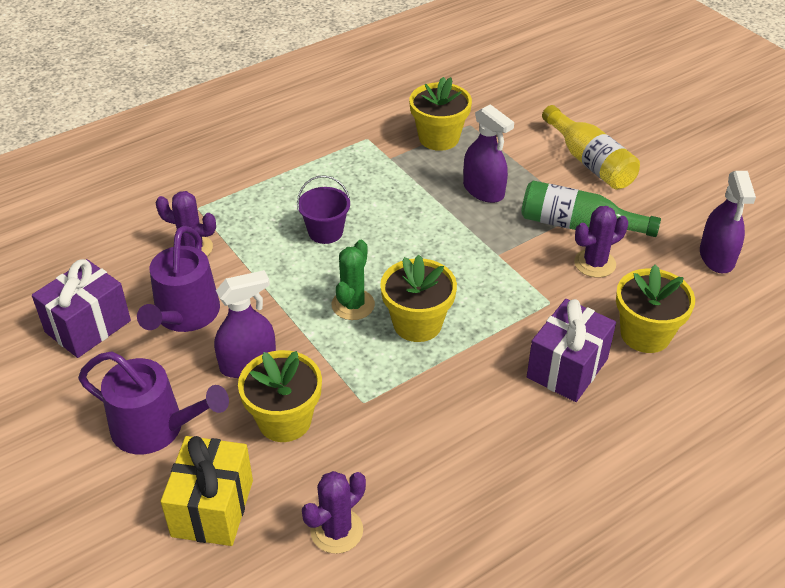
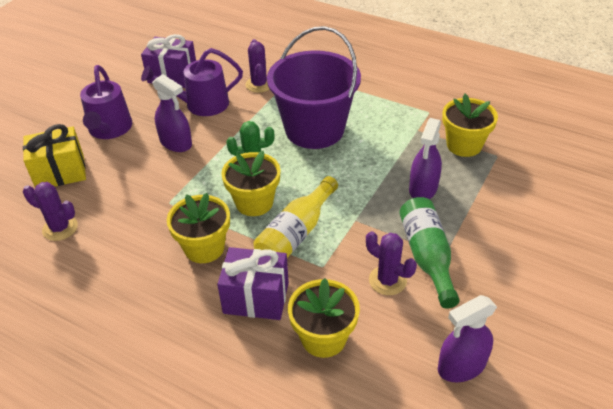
camera: 65 degrees right, 0 degrees up
yellow flower pot [238,350,322,442] -> yellow flower pot moved to [167,193,230,263]
purple bucket [297,175,350,244] -> purple bucket [267,26,361,149], size x2.28
yellow bottle [542,105,640,190] -> yellow bottle moved to [253,176,338,258]

